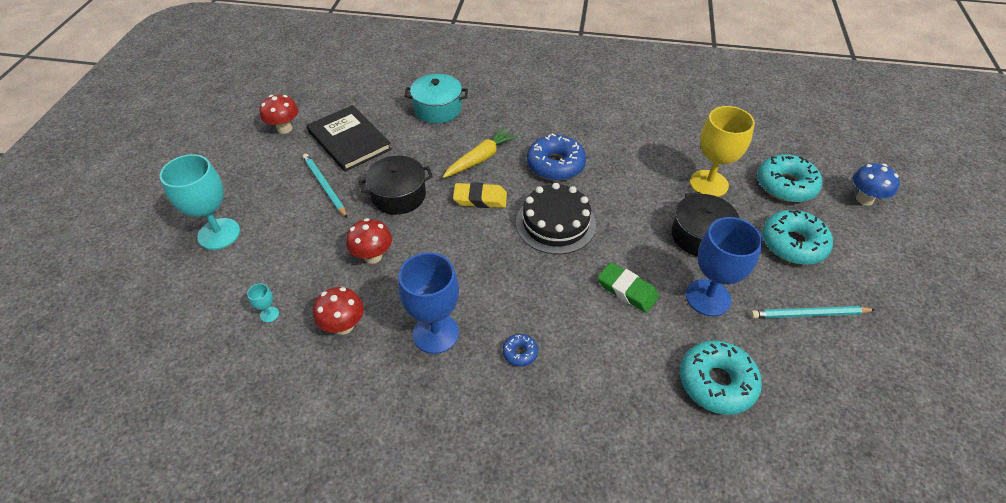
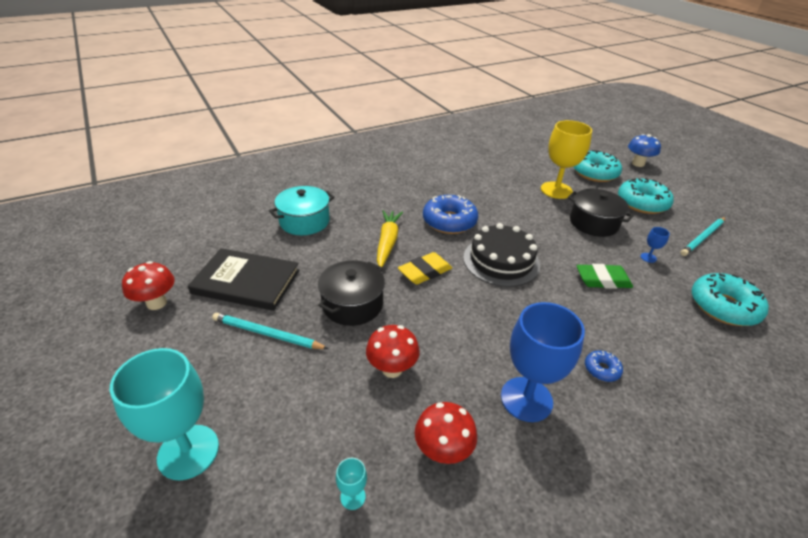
camera: 40 degrees left, 10 degrees down
blue goblet [686,217,763,316] -> blue goblet [641,227,670,263], size x0.41

